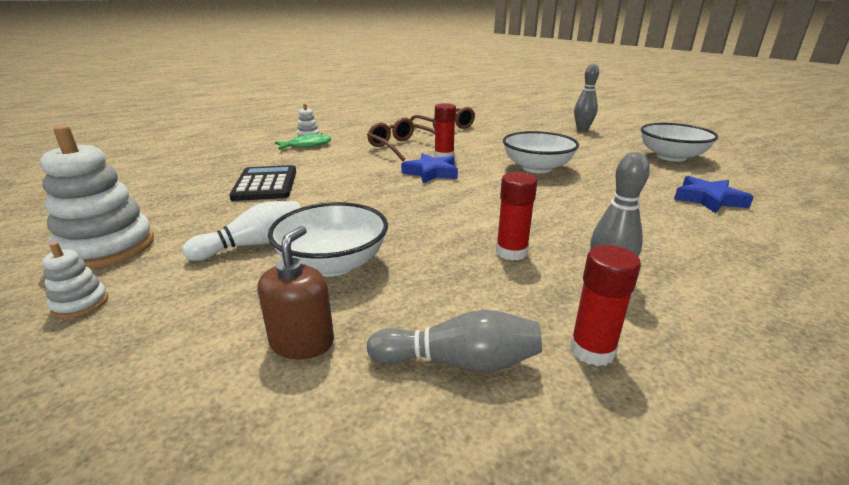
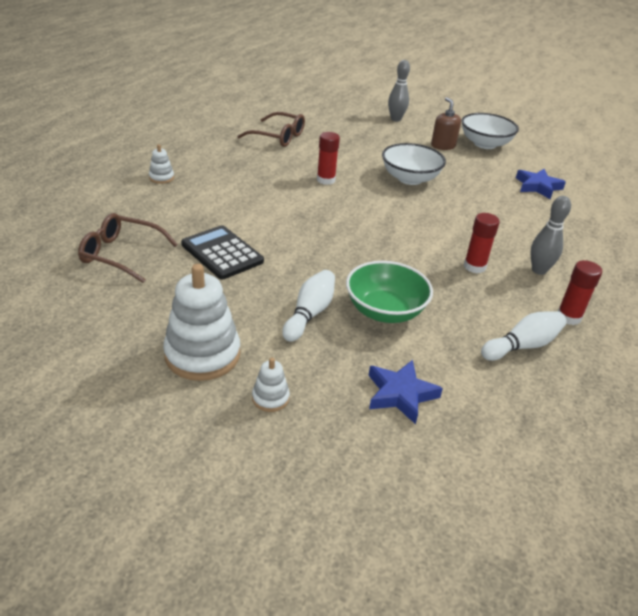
camera: 35 degrees left, 10 degrees up
brown soap dispenser [257,226,334,359] -> brown soap dispenser moved to [431,97,461,150]
white bowl [268,202,388,276] -> green bowl [346,261,433,323]
green fish [275,133,331,150] -> none
brown glasses [367,118,435,161] -> brown glasses moved to [78,213,178,283]
grey bowling pin [367,310,542,372] -> white bowling pin [481,311,567,361]
blue star [401,153,458,183] -> blue star moved to [368,360,443,424]

